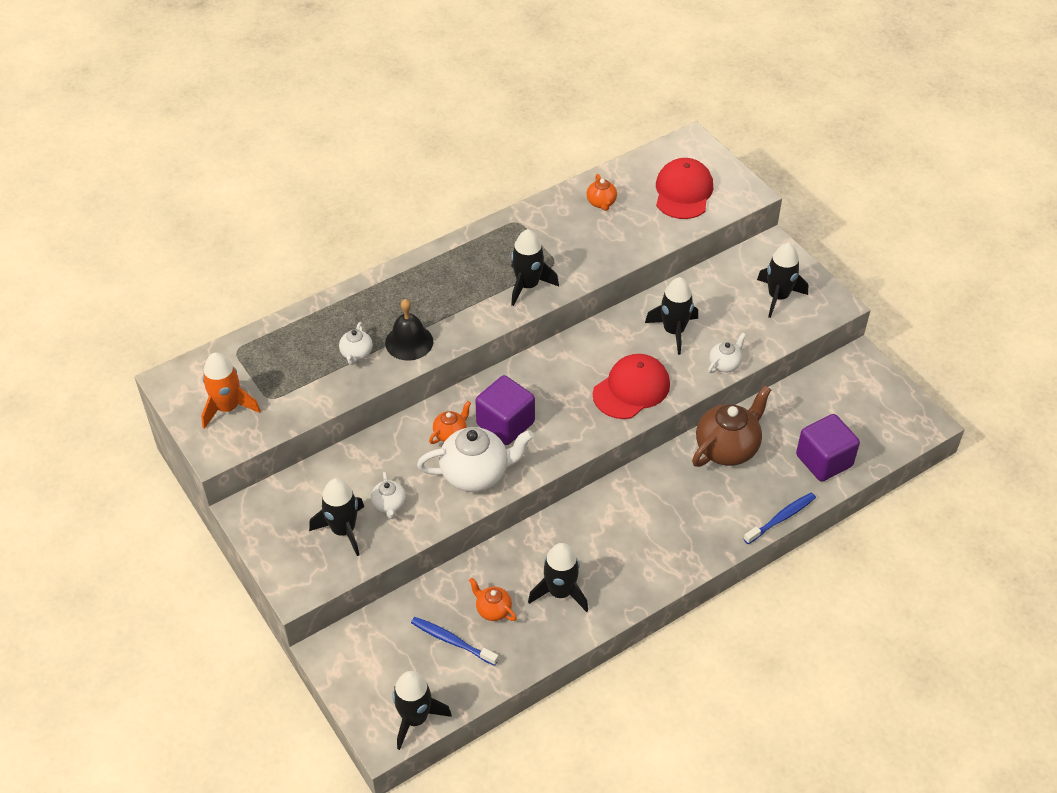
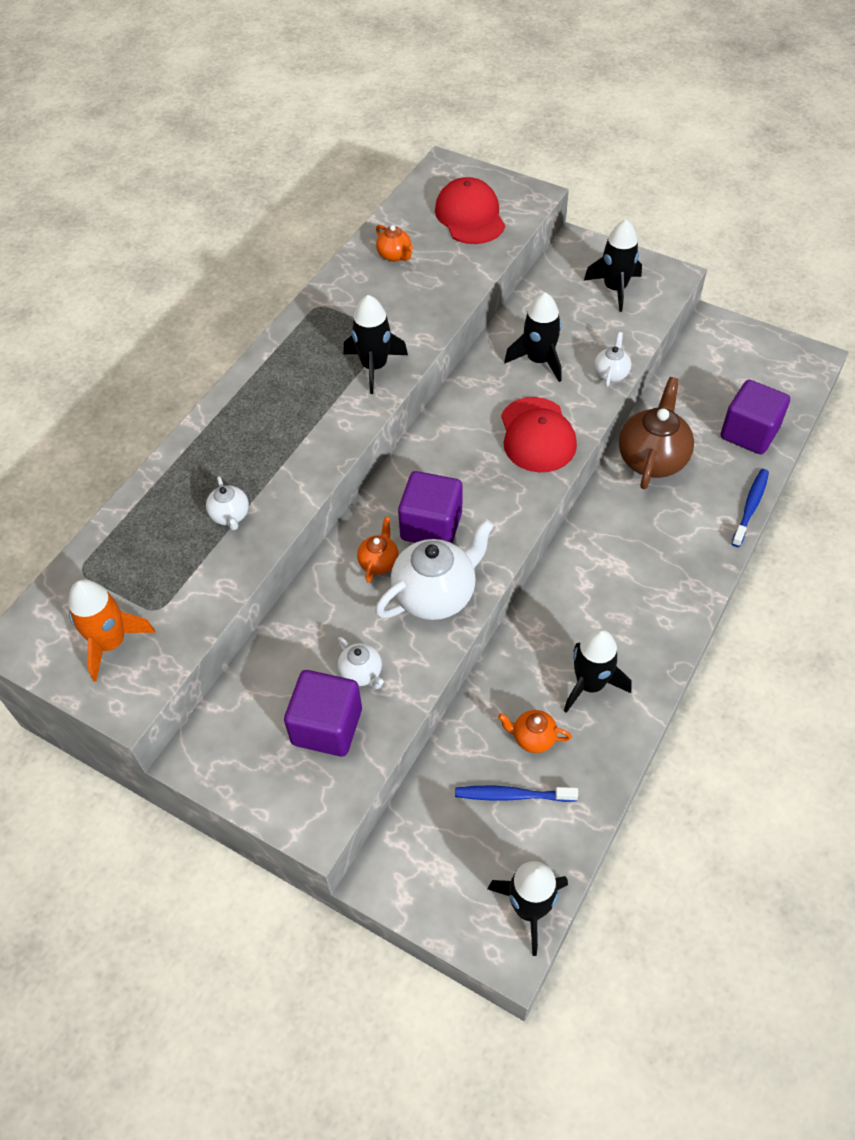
camera: 25 degrees left, 5 degrees up
black rocket [309,478,364,556] -> purple cube [284,670,362,757]
black bell [385,299,433,361] -> none
red cap [593,354,670,419] -> red cap turned 150 degrees clockwise [501,397,577,472]

